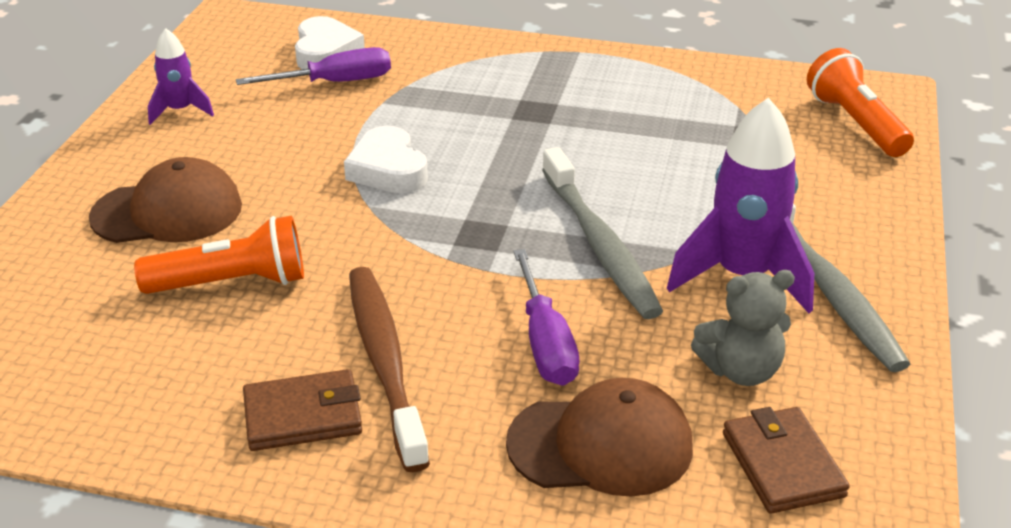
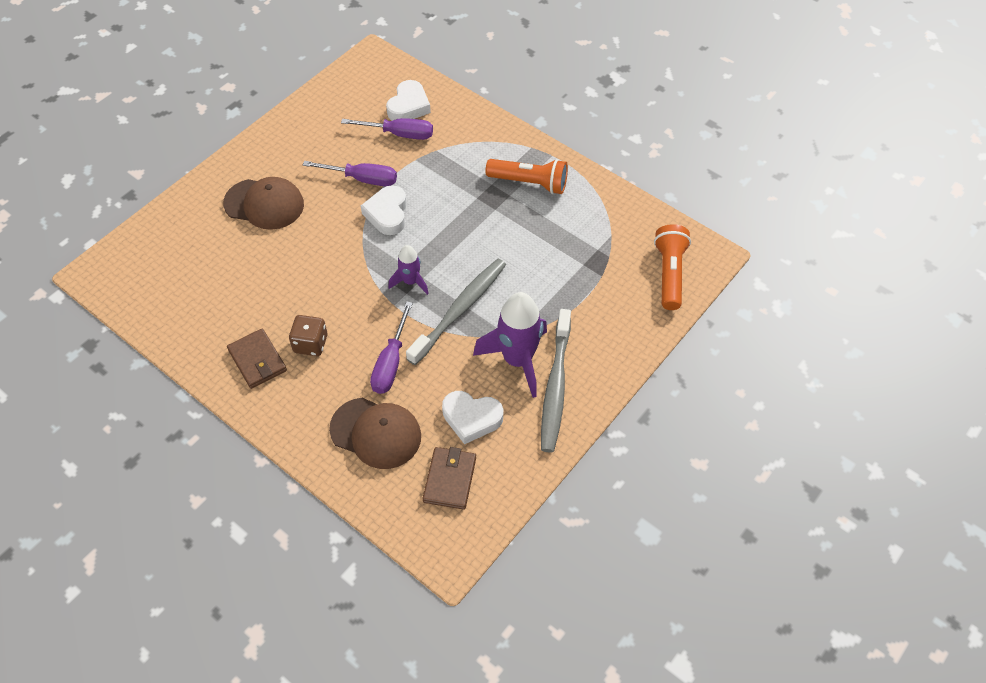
camera: 25 degrees right, 20 degrees up
orange flashlight [134,216,304,294] -> orange flashlight moved to [486,159,568,194]
purple rocket [148,28,214,125] -> purple rocket moved to [388,245,429,295]
brown wallet [243,369,362,451] -> brown wallet turned 45 degrees clockwise [227,329,287,389]
brown toothbrush [349,267,430,472] -> brown dice [289,315,328,356]
grey toothbrush [542,147,663,319] -> grey toothbrush turned 150 degrees counterclockwise [406,259,506,365]
grey teddy bear [691,270,795,386] -> white heart [442,391,503,444]
none -> purple screwdriver [303,161,397,186]

